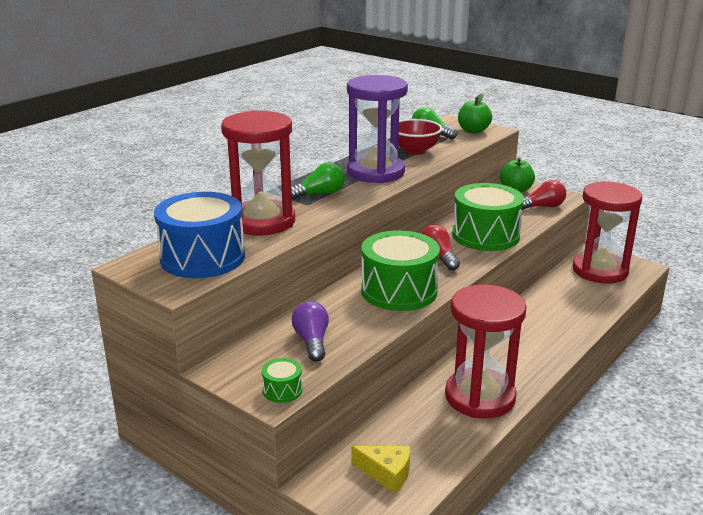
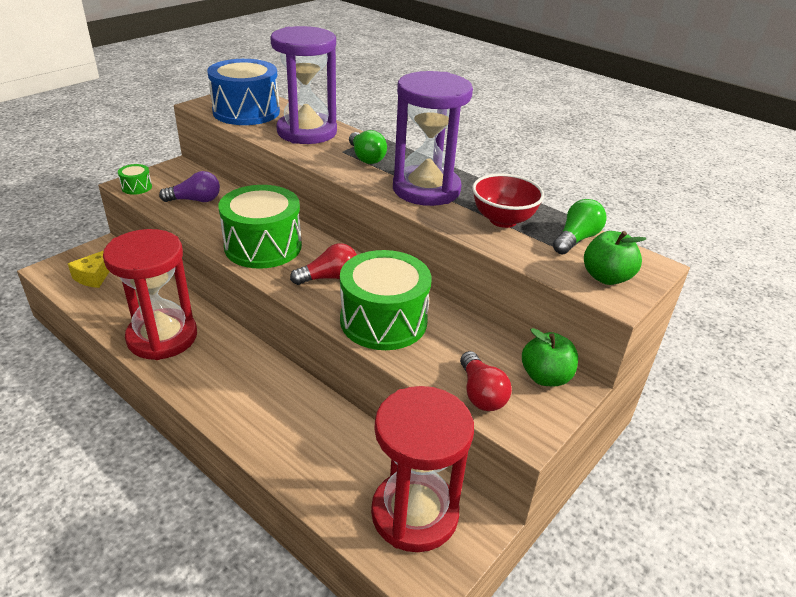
camera: 90 degrees right, 10 degrees up
red hourglass [221,110,295,236] -> purple hourglass [270,26,337,144]

